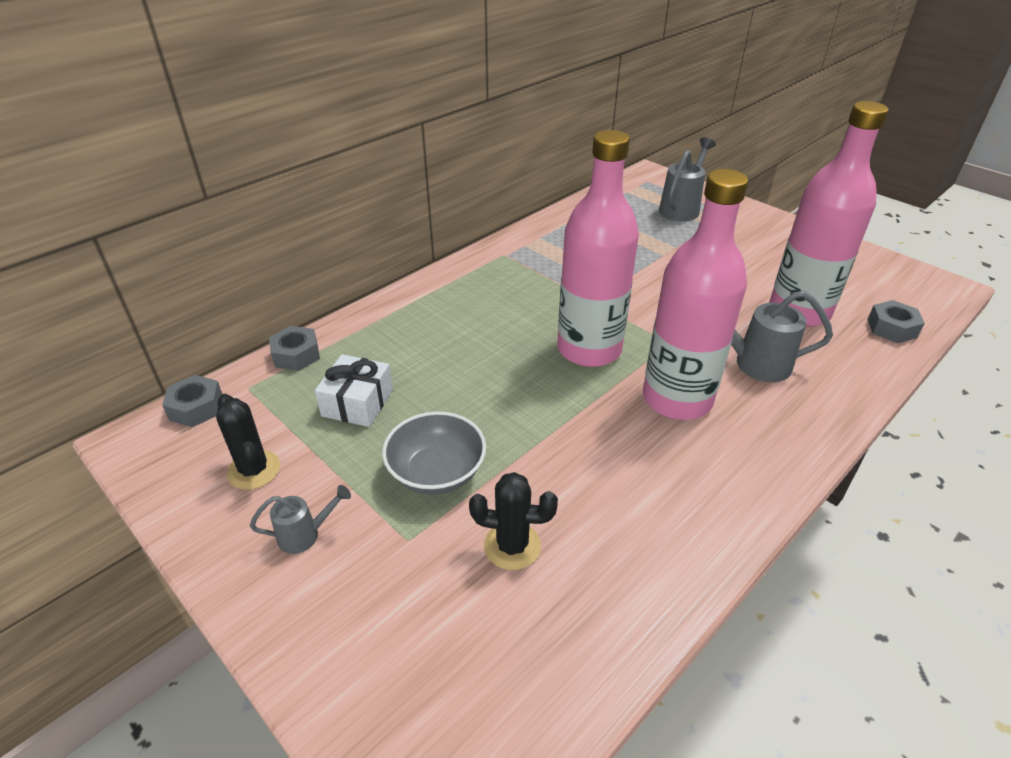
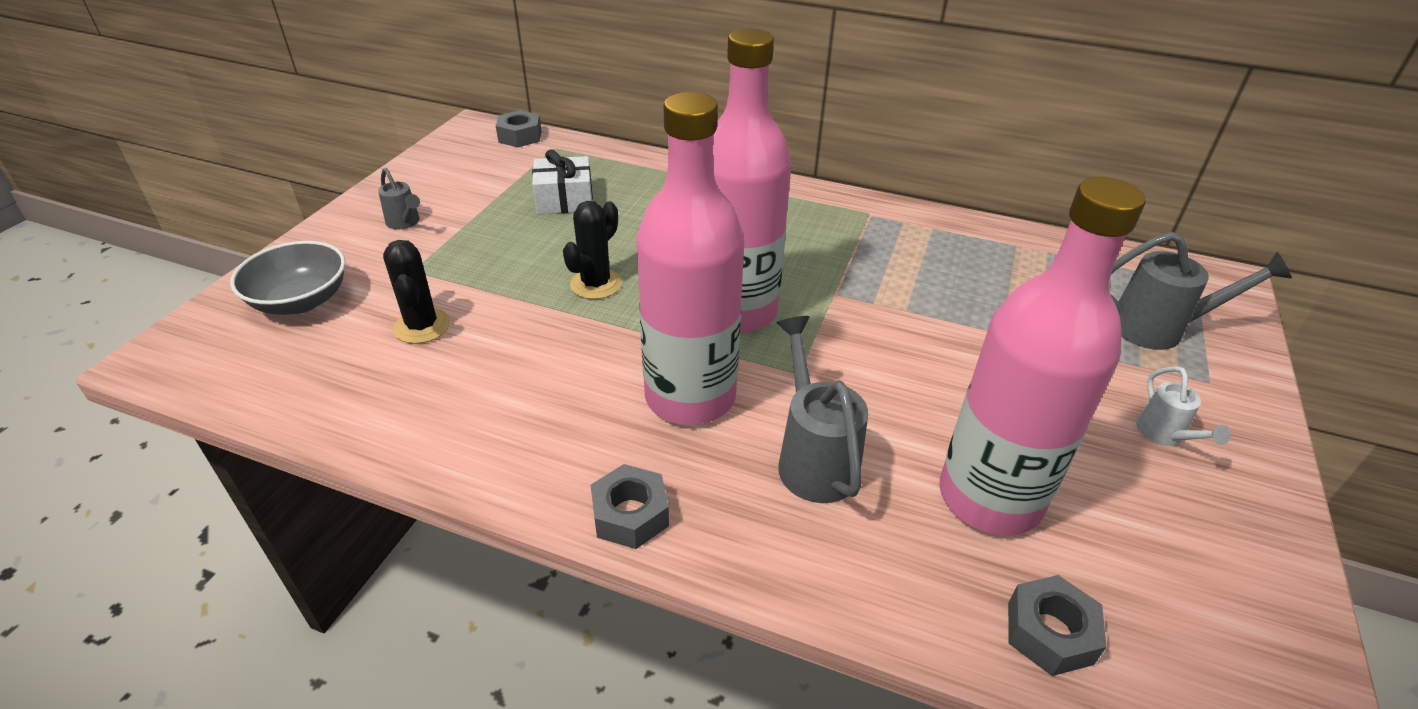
camera: 65 degrees right, 0 degrees up
black cactus [216,394,280,490] -> black cactus moved to [563,201,622,299]
grey nut [269,326,320,371] -> grey nut moved to [591,464,669,549]
grey bowl [382,411,486,494] -> grey bowl moved to [230,241,345,315]
none -> white watering can [1136,366,1231,446]

